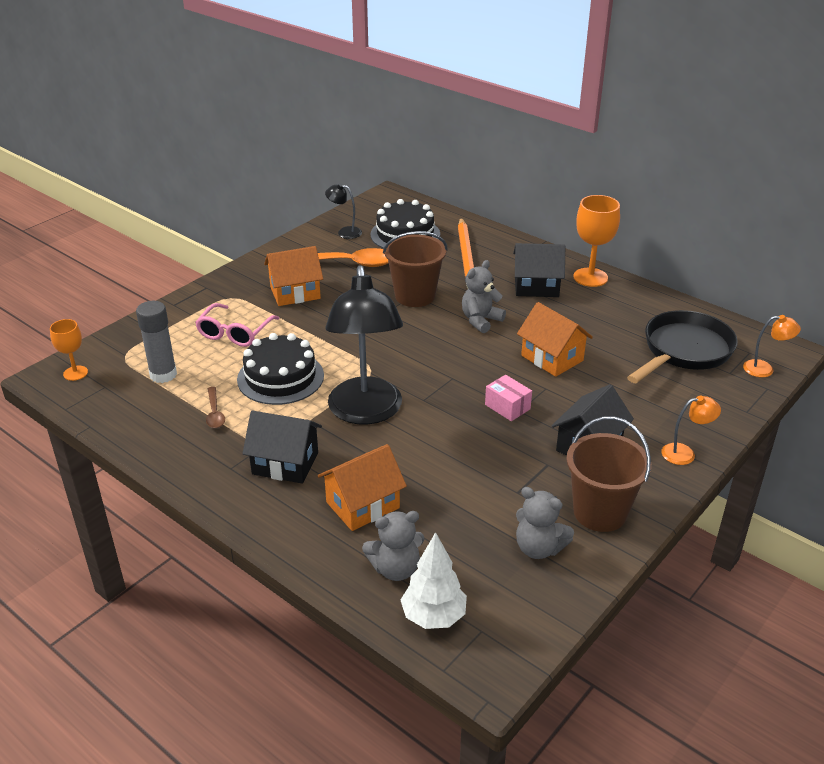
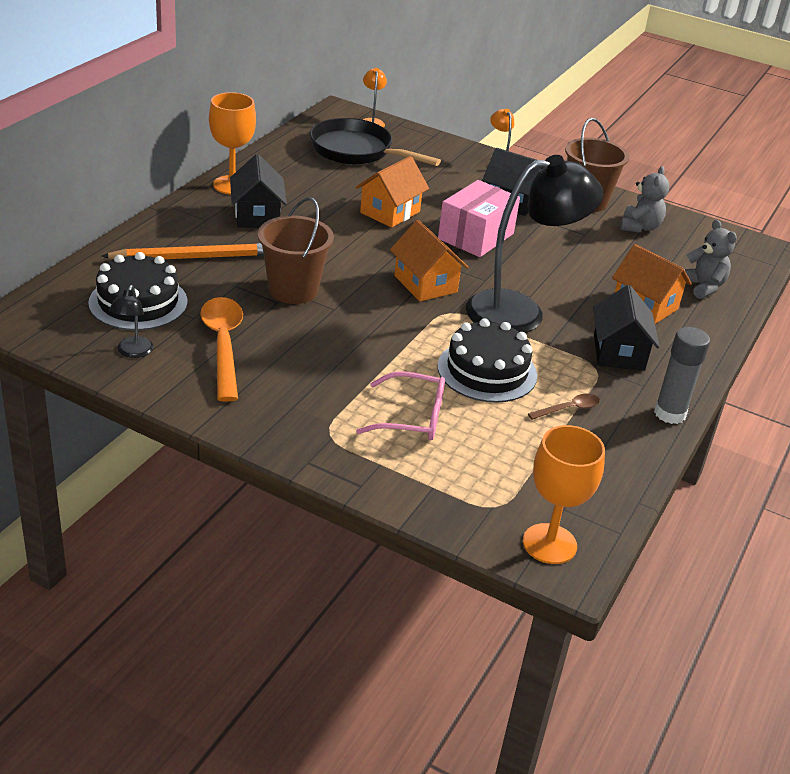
camera: 105 degrees left, 0 degrees up
orange goblet [50,319,88,381] -> orange goblet [523,425,605,564], size x1.66
grey glue stick [136,301,177,383] -> grey glue stick moved to [654,327,710,424]
orange house [264,246,323,306] -> orange house moved to [390,220,468,301]
white tree [401,532,467,629] -> none
grey teddy bear [462,260,506,333] -> none
pink box [485,375,532,421] -> pink box [438,180,520,257], size x1.87

